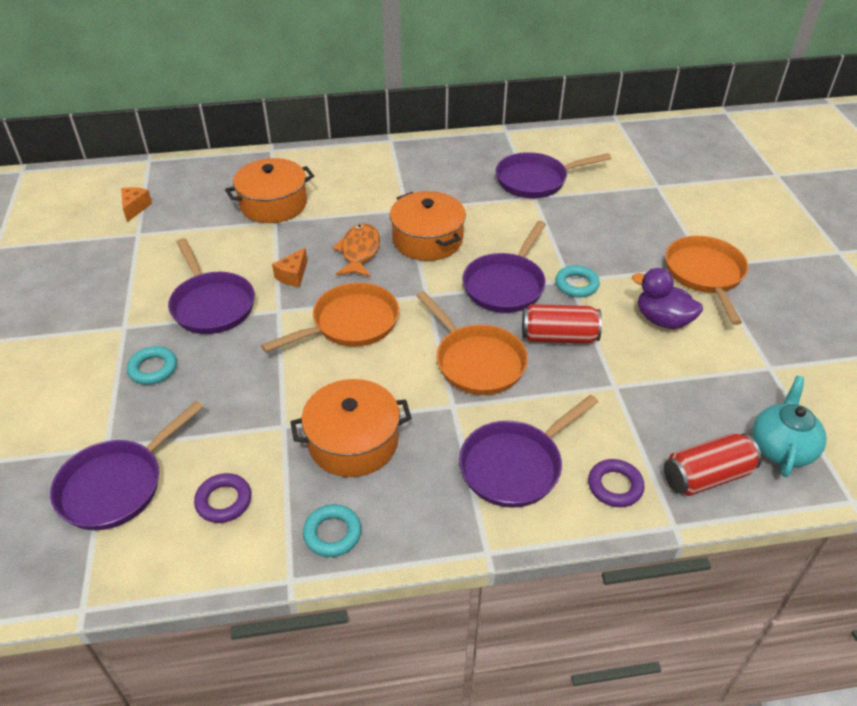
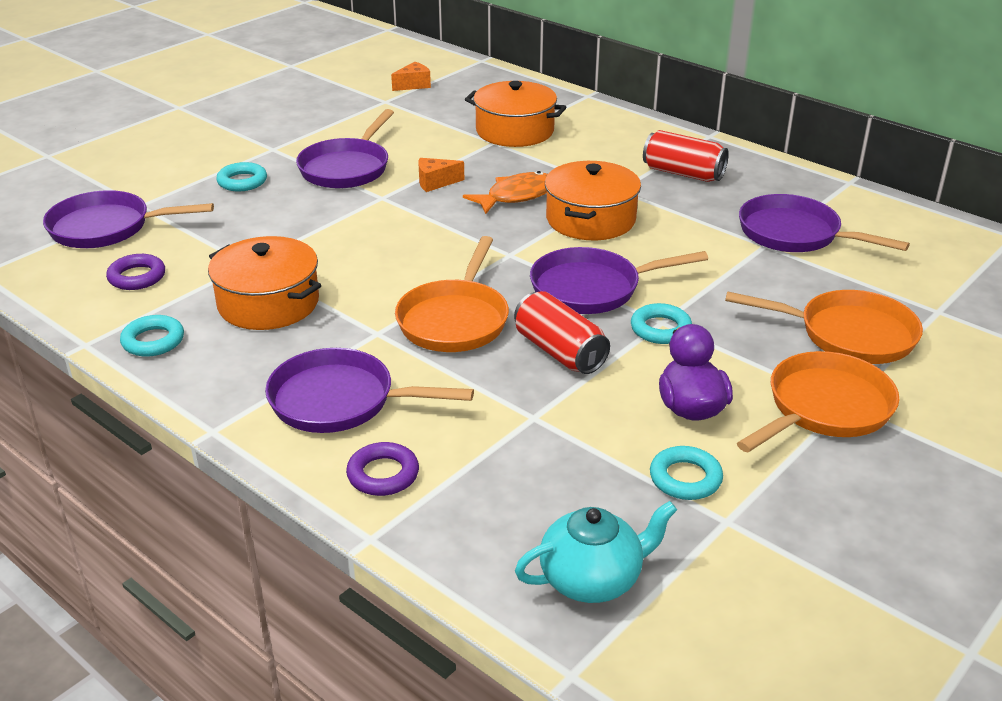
camera: 50 degrees right, 10 degrees down
orange pan [261,282,399,352] -> orange pan moved to [725,290,923,364]
red can [664,433,762,496] -> red can moved to [643,130,729,182]
none -> turquoise ring [650,446,723,500]

